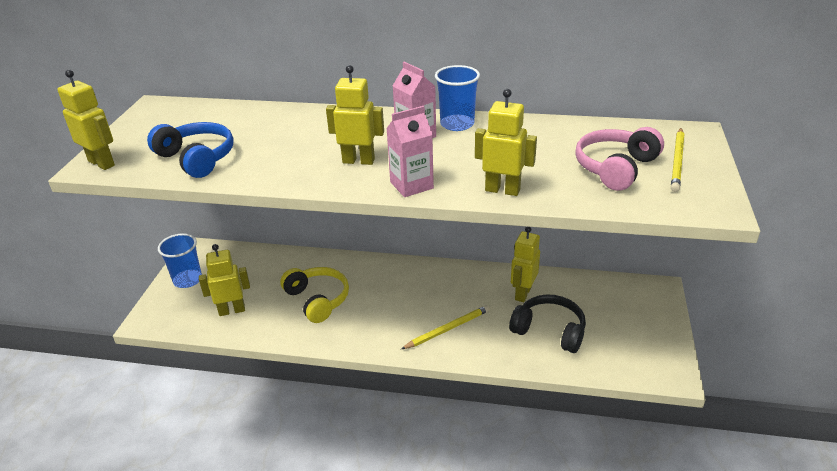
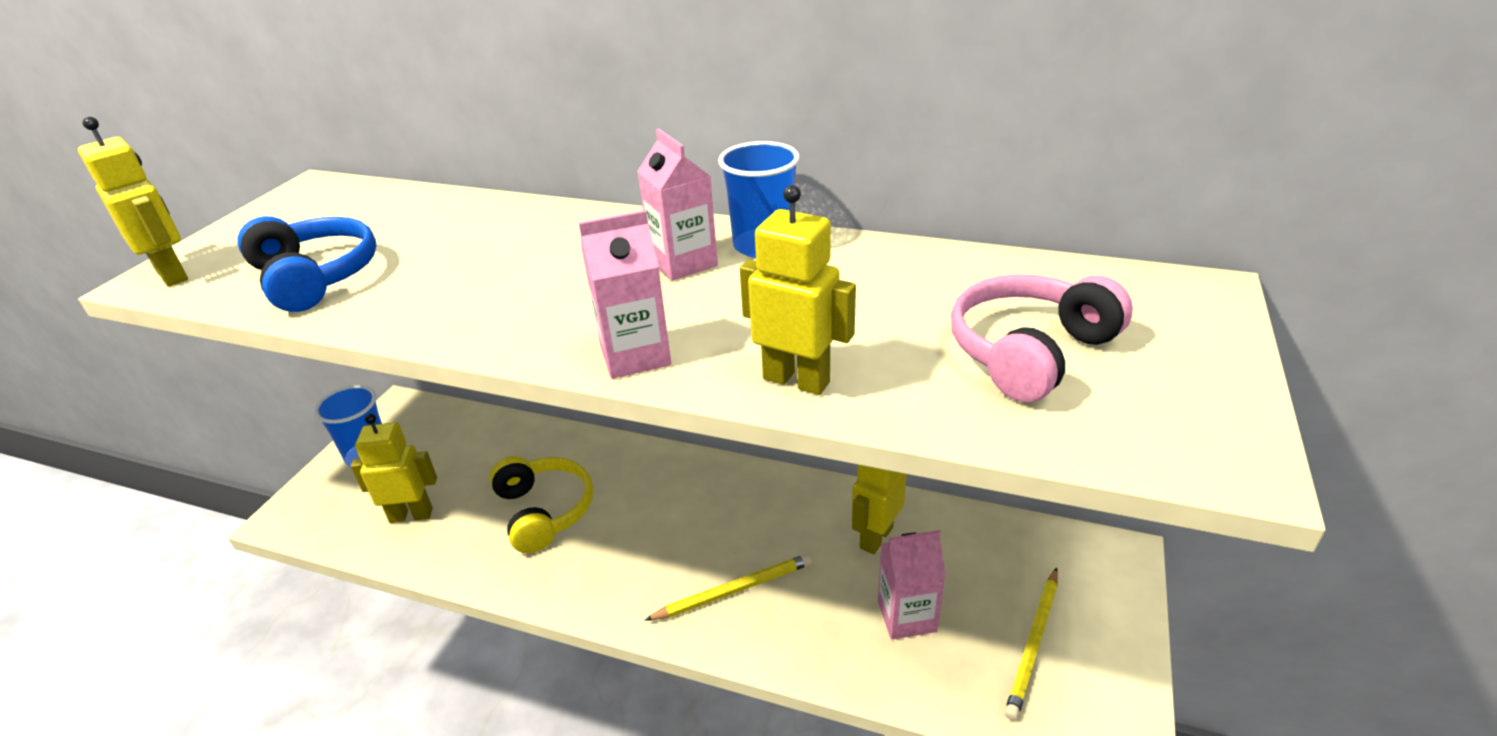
camera: 10 degrees right, 0 degrees up
yellow robot [326,65,384,165] -> none
black headphones [509,294,586,353] -> pink carton [878,530,946,640]
yellow pencil [671,128,684,192] -> yellow pencil moved to [1005,567,1058,720]

